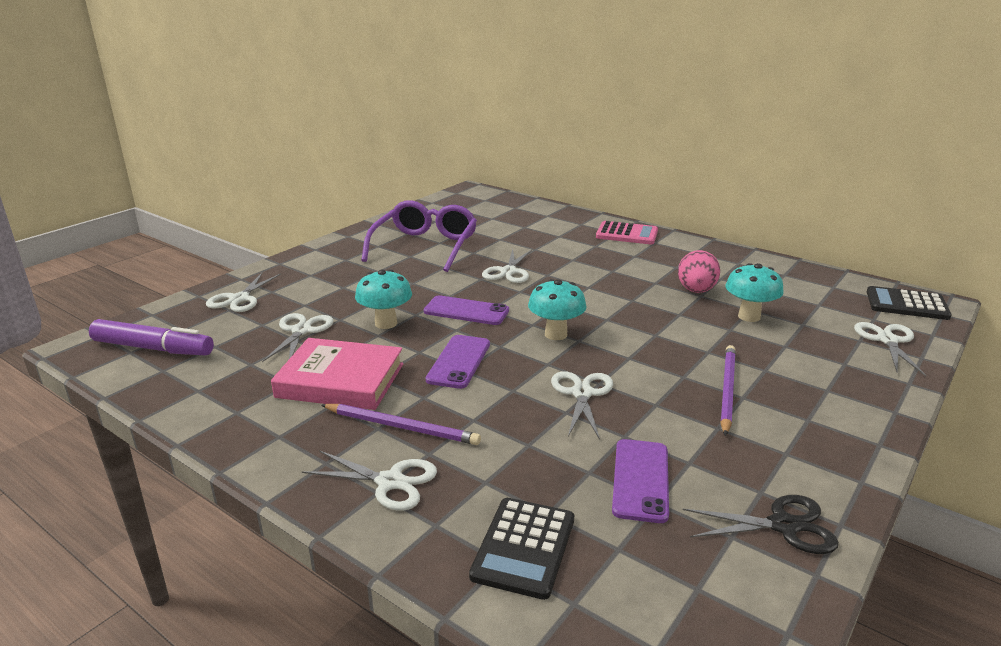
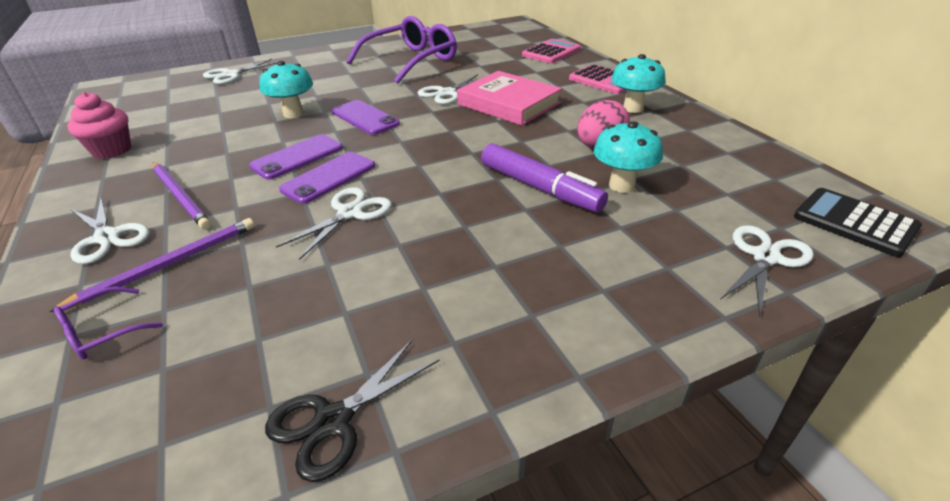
camera: 30 degrees right, 10 degrees up
purple marker [89,319,214,356] -> purple marker moved to [481,143,608,213]
white scissors [262,313,333,362] -> none
pink book [271,338,403,410] -> pink book moved to [457,71,562,126]
black calculator [469,498,574,600] -> purple glasses [54,287,163,359]
turquoise mushroom [528,279,587,340] -> turquoise mushroom moved to [611,54,665,113]
purple phone [612,439,669,523] -> purple phone moved to [279,152,375,204]
black scissors [683,495,839,554] -> black scissors turned 105 degrees clockwise [265,340,440,482]
purple pencil [720,345,736,436] -> purple pencil moved to [49,218,255,312]
none -> pink cupcake [67,92,131,159]
none -> pink calculator [522,39,581,63]

